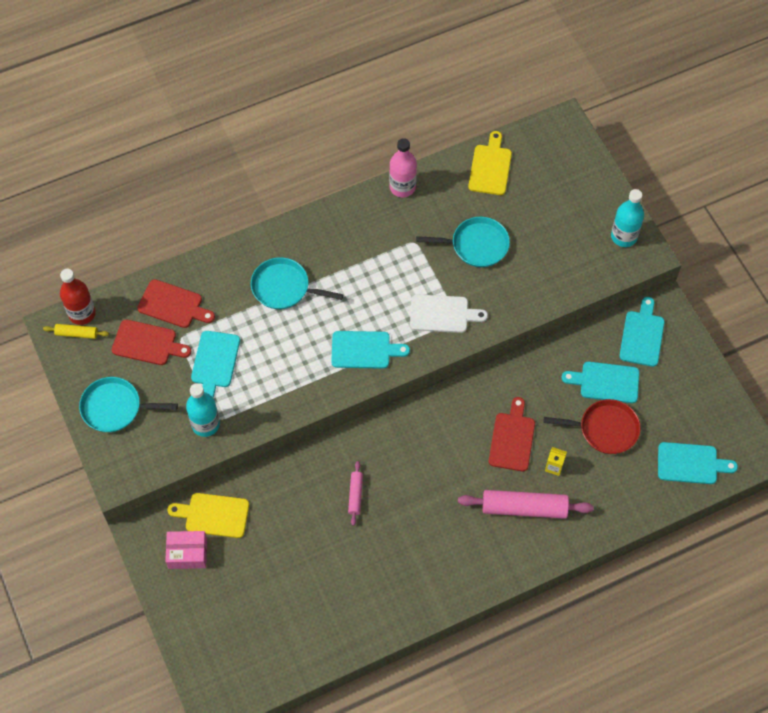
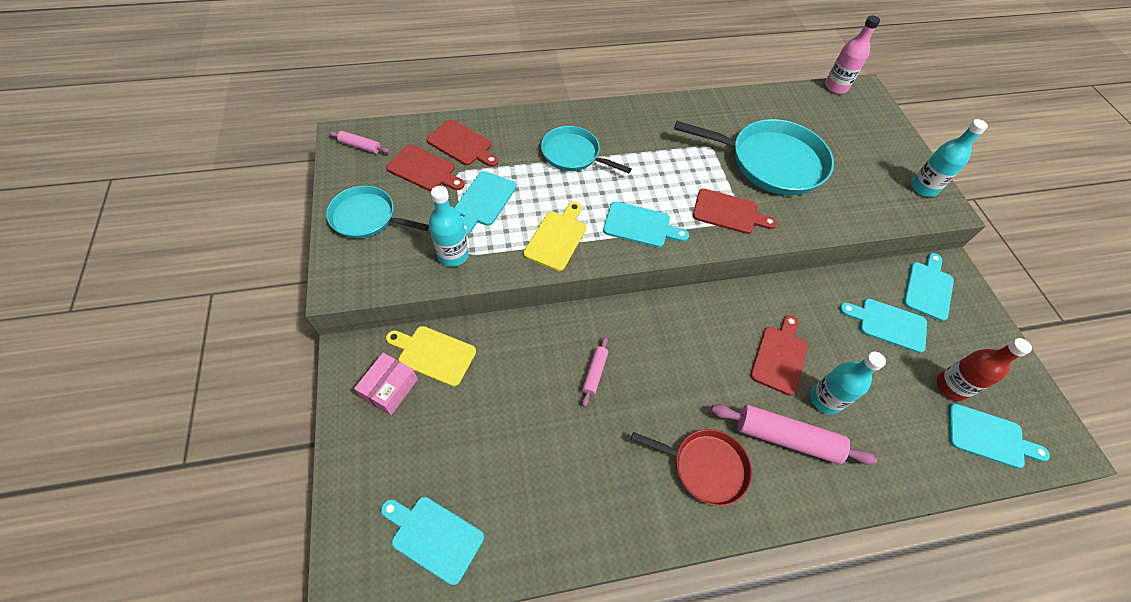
camera: 10 degrees right, 5 degrees down
yellow rolling pin [43,324,109,339] -> pink rolling pin [329,131,390,154]
red bottle [60,269,96,325] -> red bottle moved to [936,338,1032,401]
pink box [165,531,207,569] -> pink box turned 75 degrees counterclockwise [354,353,418,415]
pink bottle [389,138,417,198] -> pink bottle moved to [825,15,880,94]
white cutting board [410,294,488,333] -> red cutting board [693,188,777,234]
turquoise pan [416,217,510,267] -> turquoise pan [674,119,834,195], size x1.68
yellow cutting board [468,131,512,195] -> yellow cutting board moved to [524,202,586,271]
red pan [544,399,641,454] -> red pan moved to [631,429,752,506]
yellow carton [545,447,567,476] -> turquoise bottle [810,352,886,414]
none -> turquoise cutting board [381,497,484,585]

